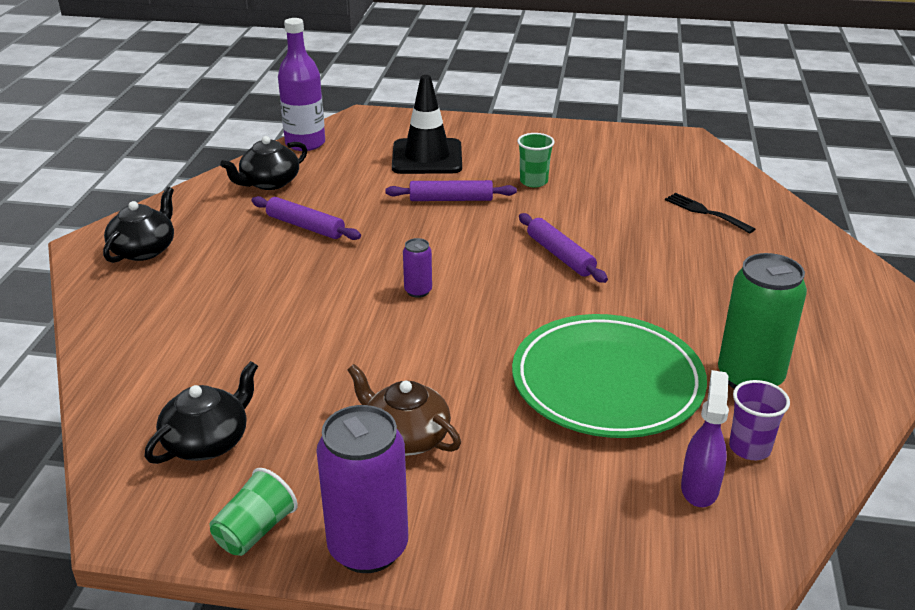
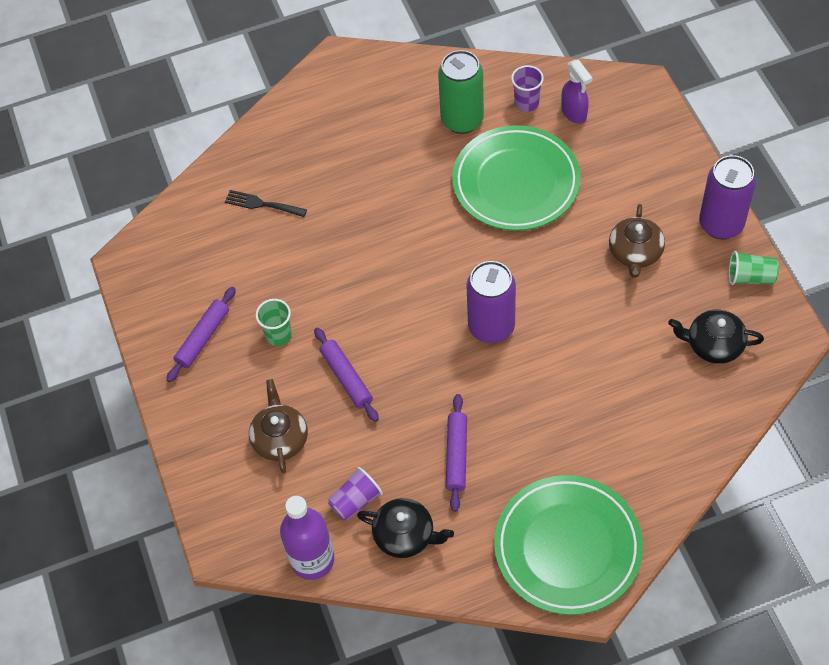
camera: 115 degrees left, 25 degrees up
black teapot [103,187,174,263] -> green plate [494,475,643,615]
black traffic cone [392,75,462,174] -> brown teapot [249,379,308,473]
purple can [403,238,432,298] -> purple can [466,261,516,343], size x2.09
purple rolling pin [519,213,608,283] -> purple rolling pin moved to [166,287,236,382]
black fork [665,193,755,234] -> black fork turned 90 degrees clockwise [225,190,307,217]
purple spray bottle [681,370,729,507] -> purple spray bottle turned 105 degrees counterclockwise [561,60,592,124]
none -> purple cup [328,467,383,521]

